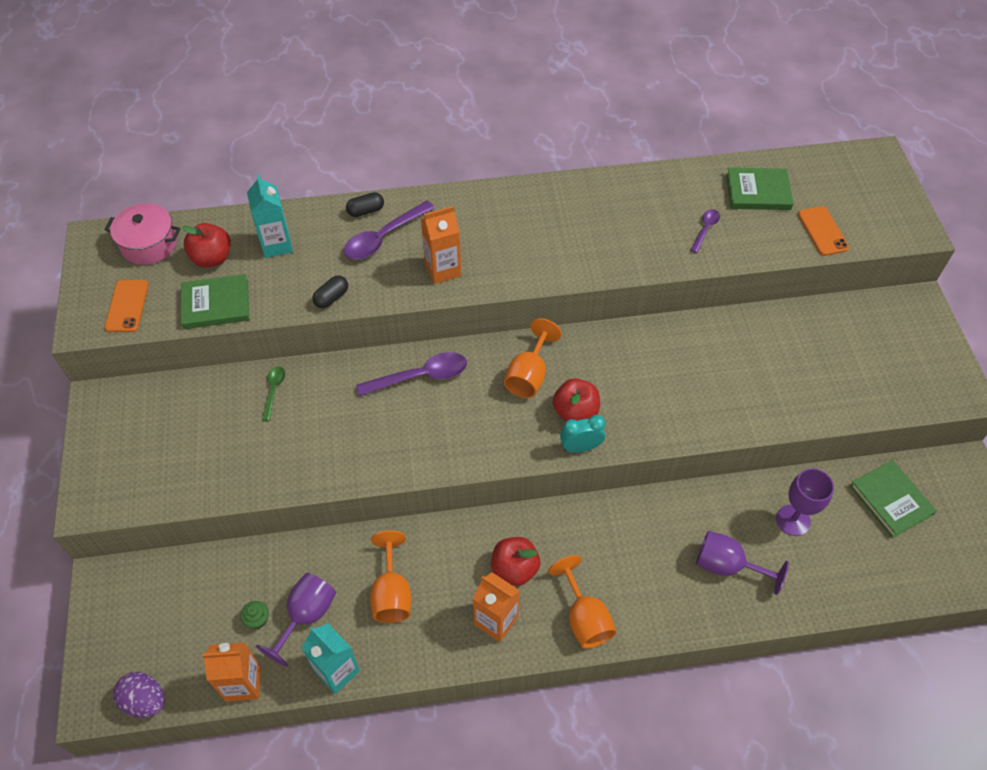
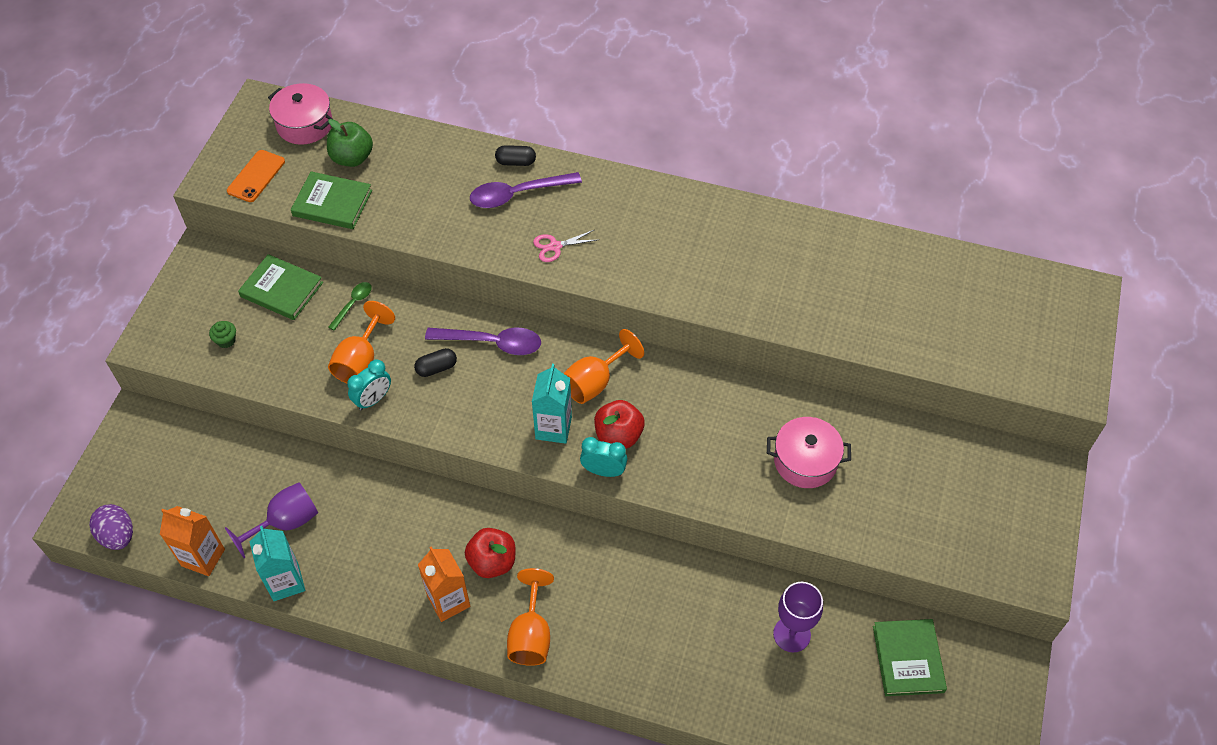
camera: 25 degrees right, 0 degrees up
red apple [182,223,231,267] -> green apple [327,119,373,167]
green cupcake [240,601,269,629] -> green cupcake moved to [209,321,236,348]
turquoise carton [247,174,293,258] -> turquoise carton moved to [532,364,572,444]
black capsule [312,275,348,308] -> black capsule moved to [414,348,457,377]
orange goblet [370,530,411,623] -> orange goblet moved to [328,301,395,383]
orange carton [421,206,461,284] -> pink scissors [533,230,597,262]
purple spoon [691,209,720,253] -> none
purple goblet [696,531,789,595] -> none
green book [726,168,794,210] -> green book moved to [238,254,323,320]
orange phone [798,206,849,256] -> none
none -> turquoise clock [347,359,391,410]
none -> pink pot [767,417,851,488]

